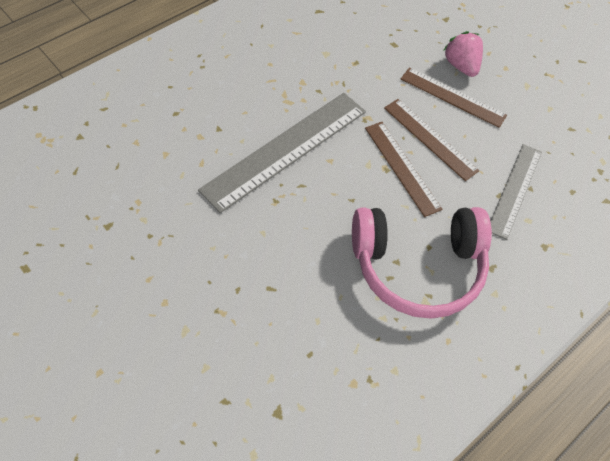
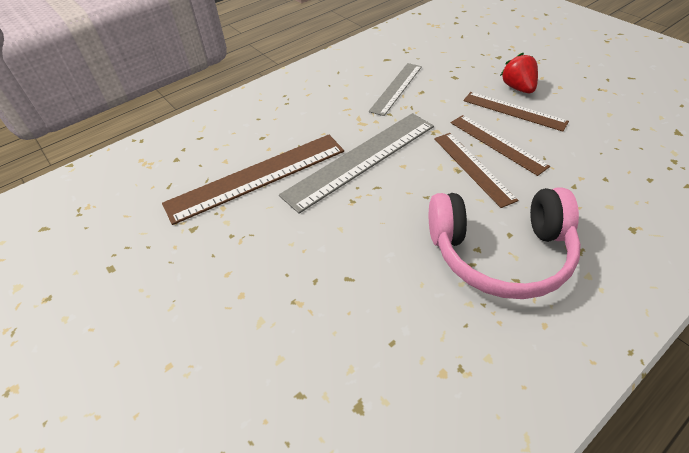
camera: 10 degrees right, 10 degrees down
pink strawberry [443,31,483,77] -> red strawberry [500,53,538,93]
grey ruler [490,144,542,240] -> grey ruler moved to [369,63,422,116]
none -> brown ruler [162,134,344,225]

